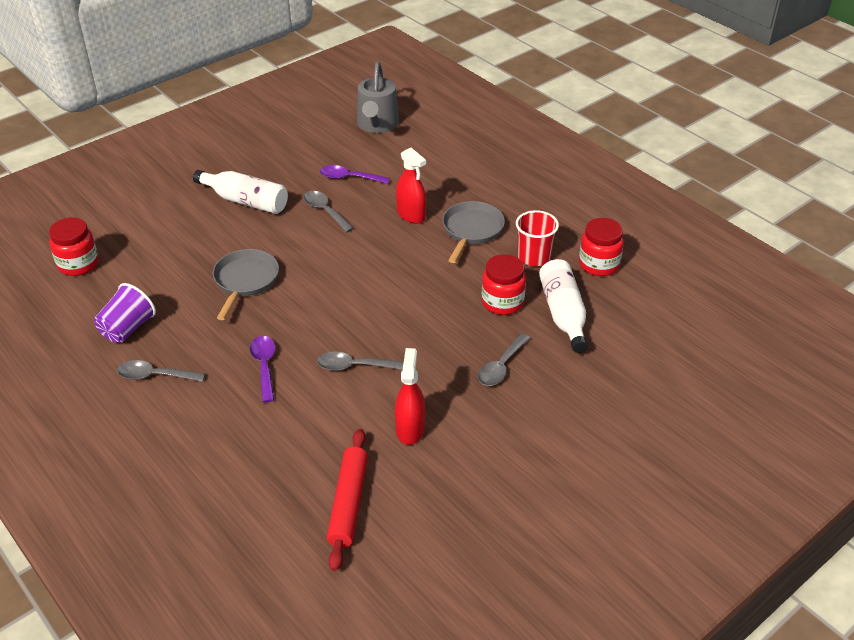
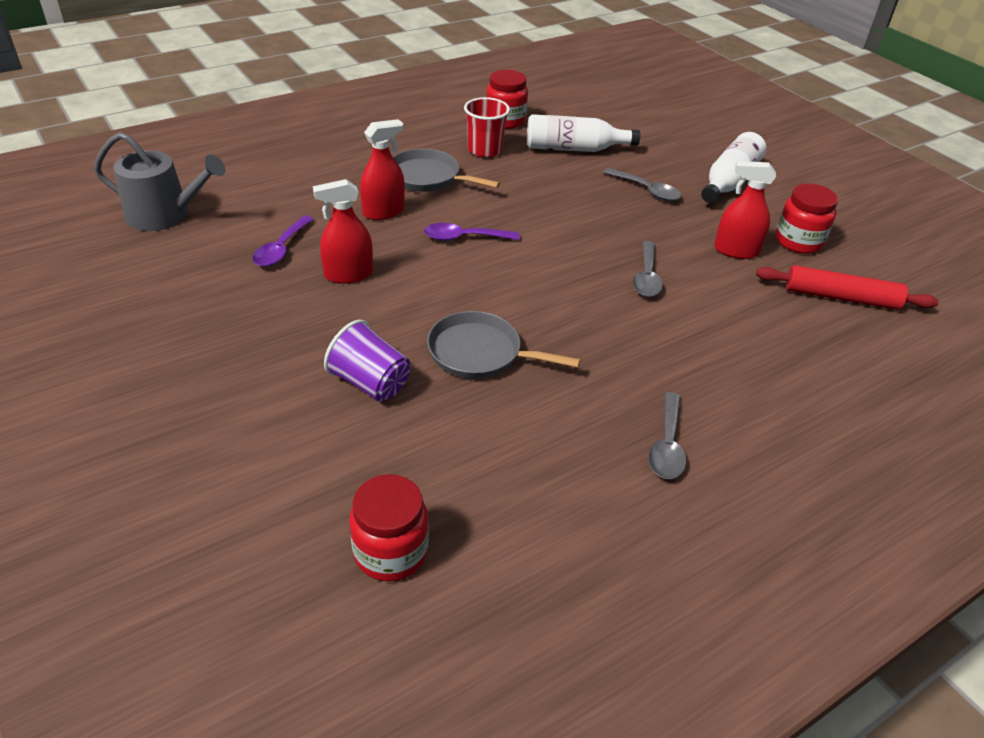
camera: 85 degrees left, 0 degrees up
purple cup [94,283,156,343] -> purple cup moved to [324,320,410,402]
white bottle [193,170,288,214] -> white bottle moved to [701,132,766,203]
purple spoon [250,336,276,402] -> purple spoon moved to [424,223,519,241]
grey spoon [304,191,354,232] -> red spray bottle [313,179,373,284]
red jar [482,254,526,315] -> red jar moved to [776,184,838,254]

